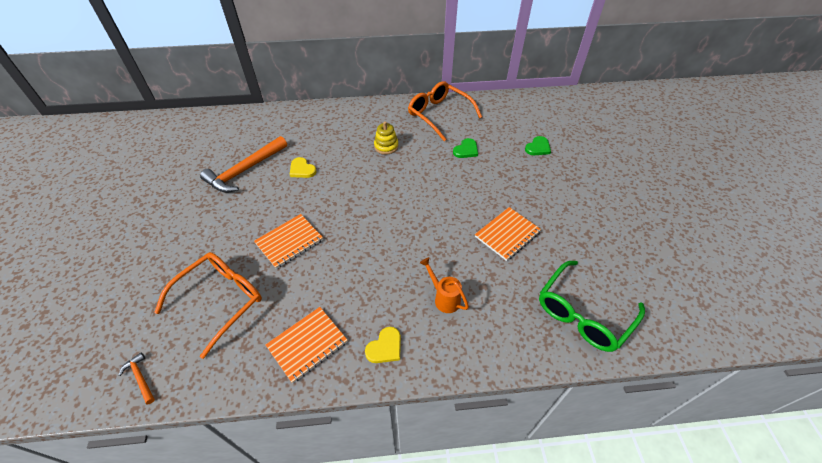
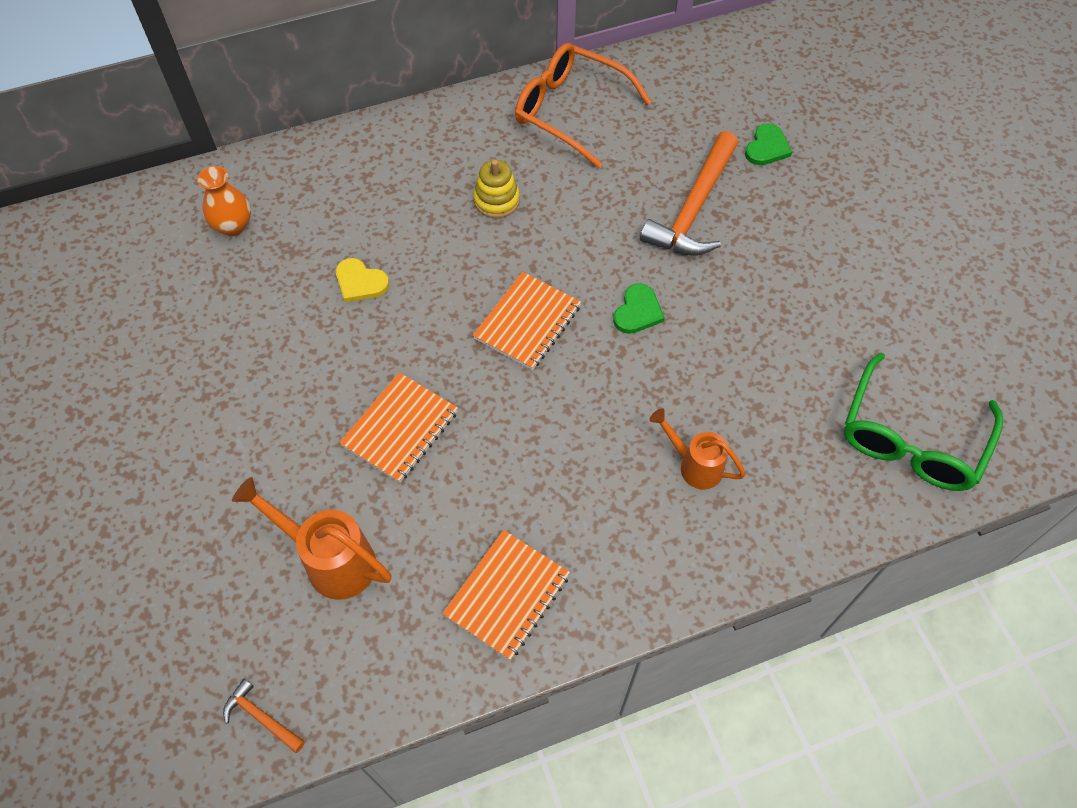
camera: 15 degrees left, 10 degrees up
orange glasses [154,252,262,359] -> orange watering can [232,477,392,600]
orange hammer [200,136,287,193] -> orange hammer moved to [640,131,738,256]
yellow heart [365,327,401,363] -> none
green heart [453,138,478,158] -> green heart moved to [613,283,665,334]
orange notebook [475,207,542,261] -> orange notebook moved to [473,272,581,370]
none -> orange vase [198,166,251,236]

